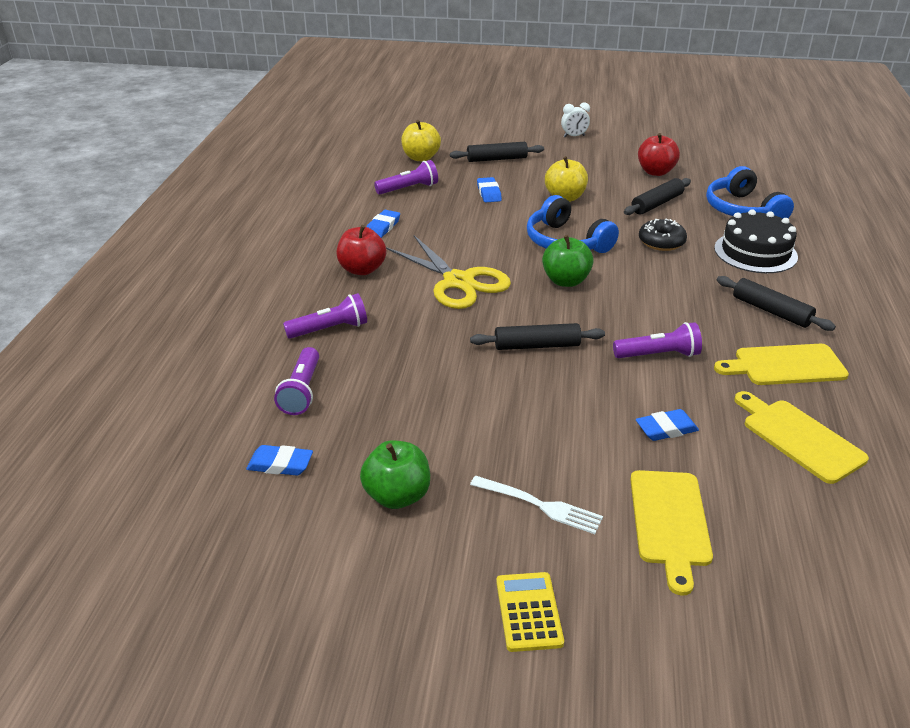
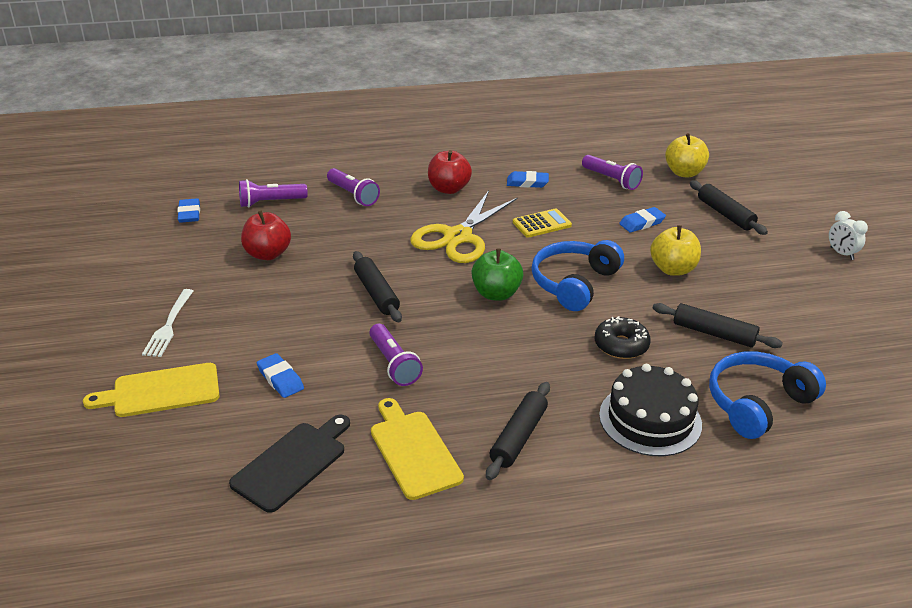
camera: 70 degrees right, 0 degrees up
green apple [360,440,430,509] -> none
yellow calculator [496,572,564,652] -> yellow calculator moved to [513,208,572,238]
red apple [638,133,680,176] -> red apple moved to [241,211,291,260]
yellow cutting board [734,391,869,484] -> black cutting board [229,415,350,513]

